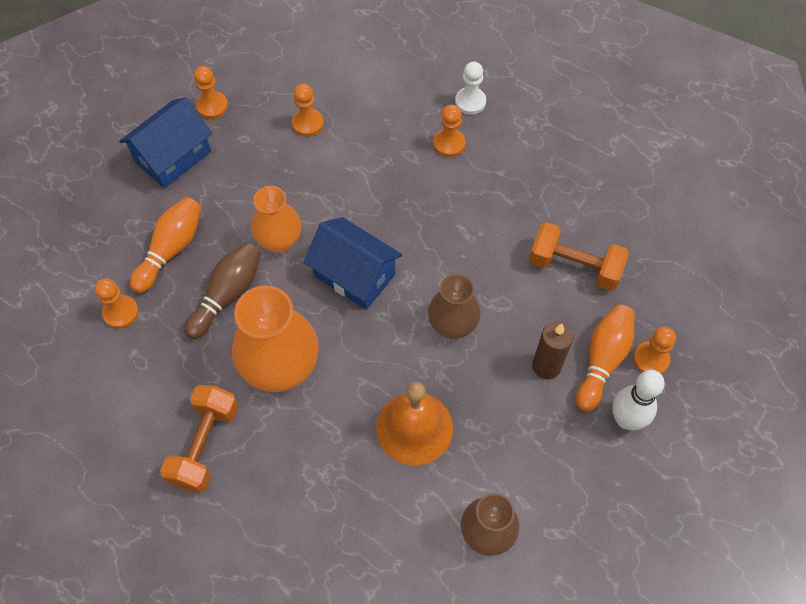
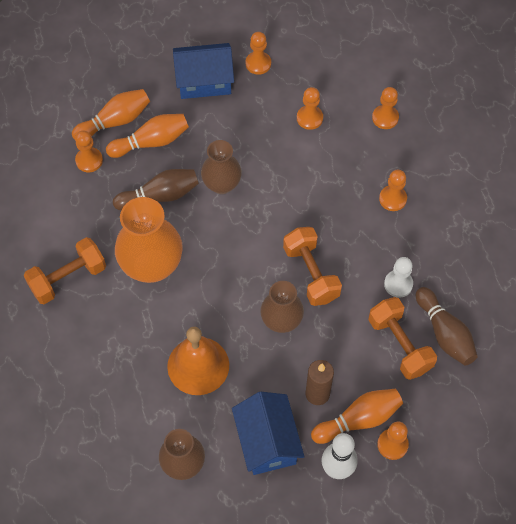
camera: 40 degrees right, 0 degrees up
orange vase [251,186,301,253] -> brown vase [201,140,242,194]
blue house [304,217,402,310] -> blue house moved to [232,392,305,475]
white pawn [455,61,486,115] -> white pawn moved to [384,257,413,298]
none -> orange bowling pin [72,89,150,140]
none -> orange dumbbell [283,227,342,306]
none -> orange pawn [372,87,399,129]
none -> brown bowling pin [416,287,478,366]

